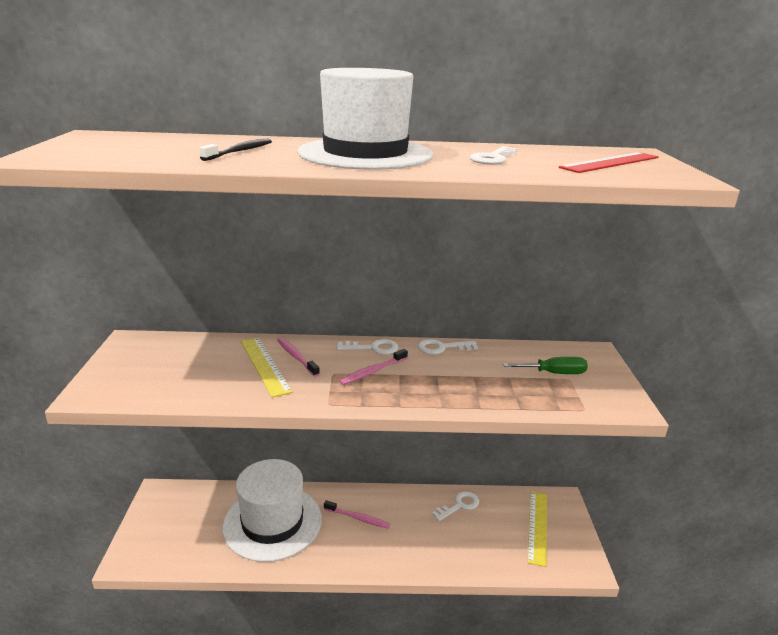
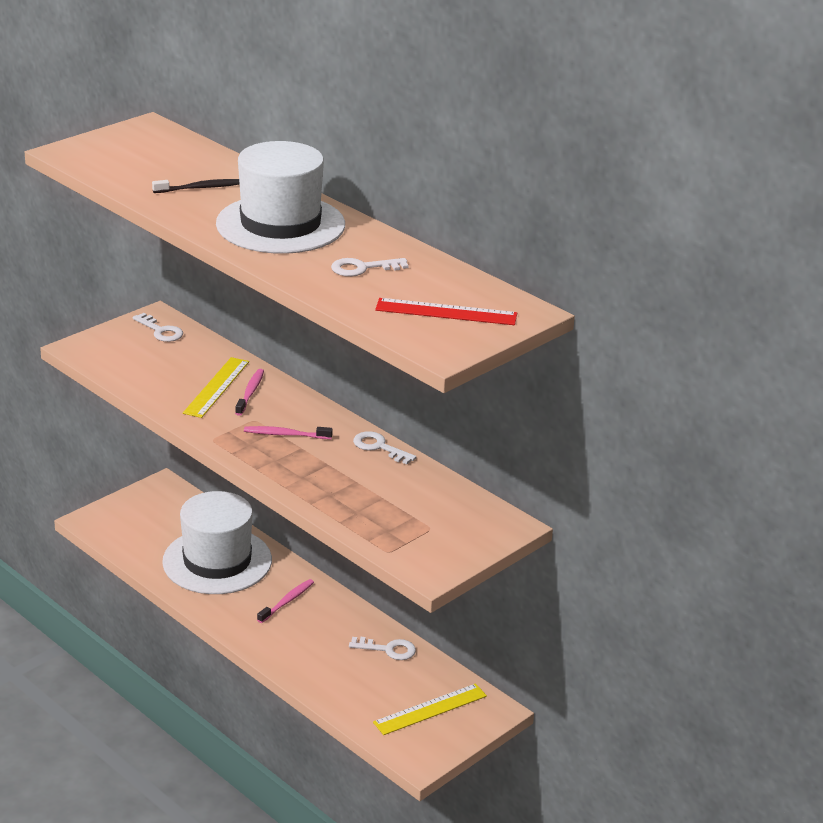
camera: 45 degrees right, 5 degrees up
pink toothbrush [324,500,390,529] -> pink toothbrush turned 120 degrees counterclockwise [257,579,314,623]
white key [337,339,398,355] -> white key moved to [133,313,183,342]
green screwdriver [503,357,588,374] -> none

